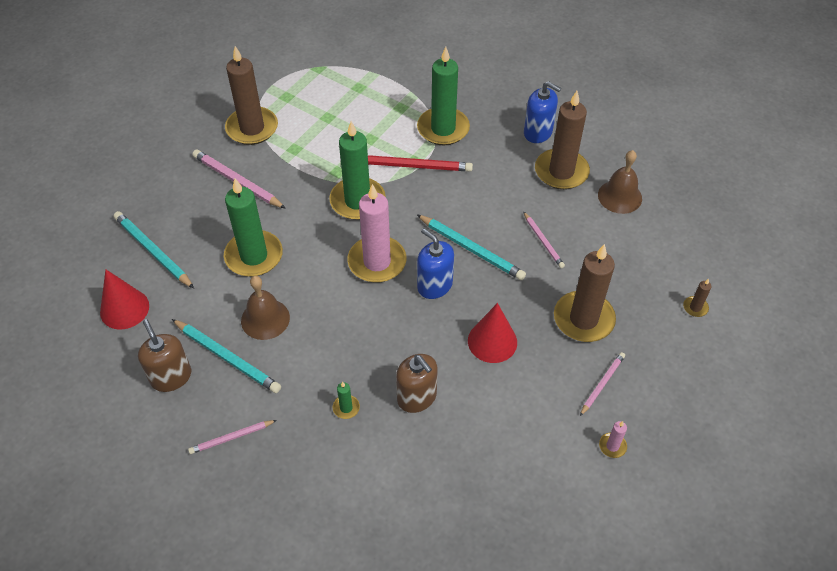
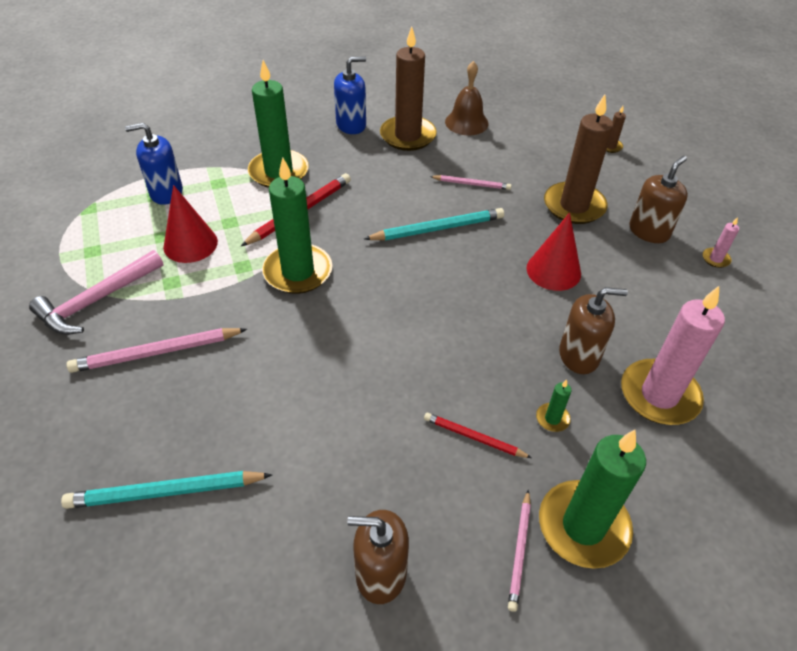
camera: 55 degrees left, 5 degrees down
red cone [100,270,149,330] -> red cone moved to [163,185,218,263]
turquoise pencil [172,319,281,393] -> none
green candle [224,178,283,277] -> green candle moved to [539,430,646,569]
brown candle [225,46,278,145] -> pink hammer [29,250,164,335]
brown bell [241,276,290,340] -> none
pink candle [347,184,406,283] -> pink candle moved to [621,286,725,425]
blue soap dispenser [417,228,454,299] -> blue soap dispenser moved to [125,123,183,205]
pink pencil [580,352,625,416] -> brown soap dispenser [630,156,688,243]
none -> red pencil [424,413,532,458]

